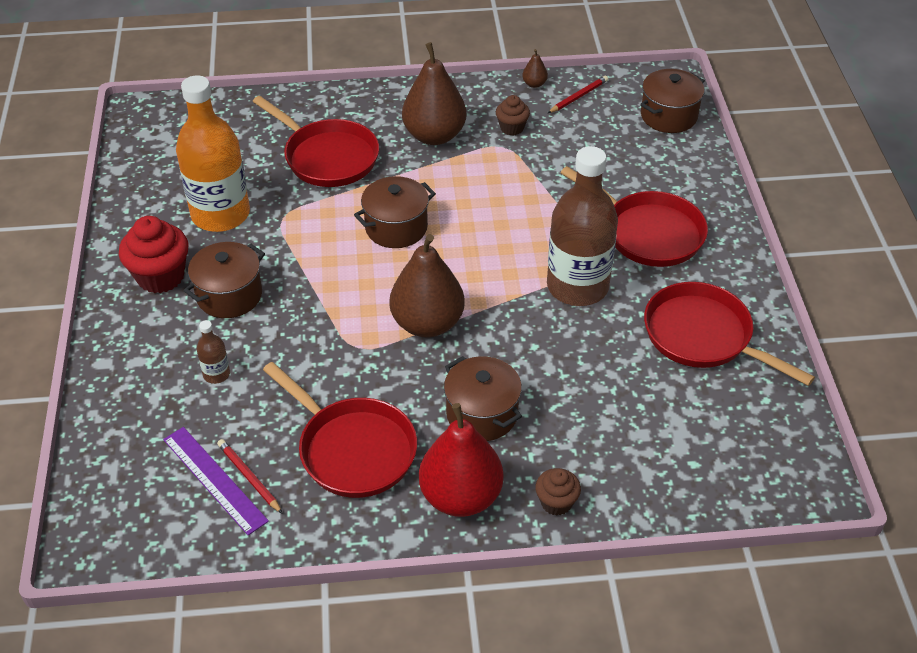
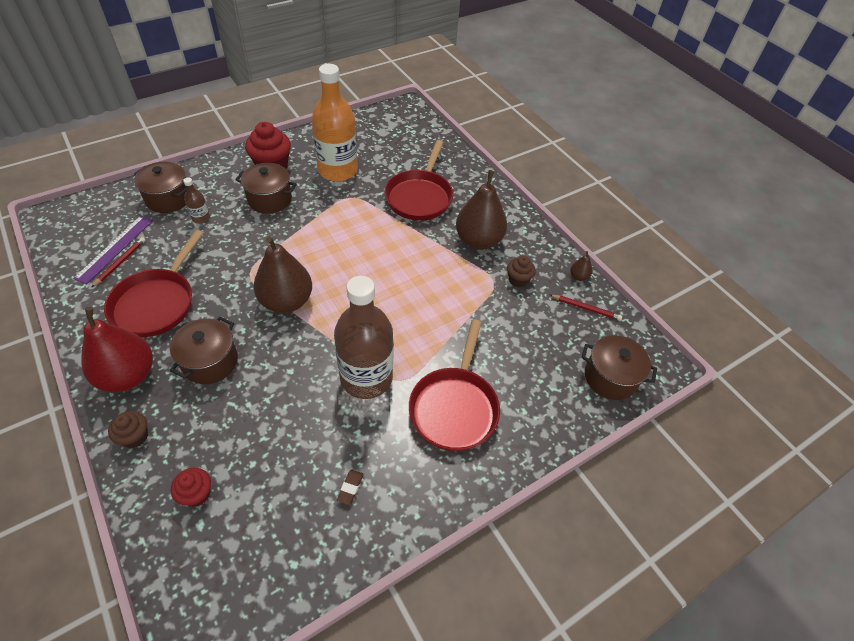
camera: 60 degrees right, 5 degrees up
brown pot [354,176,436,248] -> brown pot moved to [134,161,187,213]
red pan [644,282,815,386] -> brown eraser [337,470,364,505]
none -> red cupcake [171,468,211,507]

